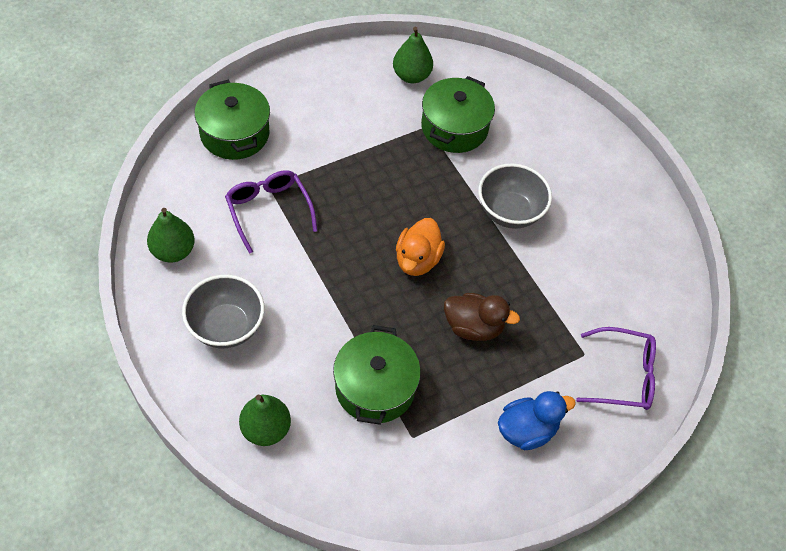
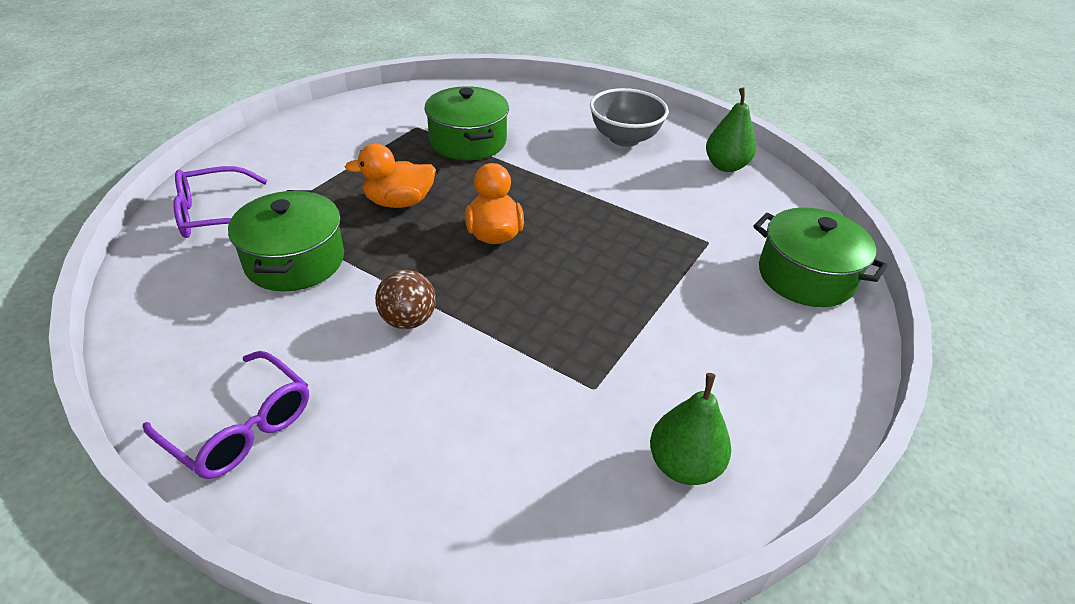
camera: 155 degrees right, 15 degrees down
purple glasses [225,170,317,254] -> purple glasses moved to [143,351,309,479]
green pear [239,394,291,446] -> none
green pot [421,76,495,153] -> green pot moved to [228,190,344,292]
brown duck [444,293,520,341] -> orange duck [345,144,436,208]
grey bowl [478,163,552,229] -> brown ball [375,270,436,329]
blue duck [498,391,576,450] -> none

